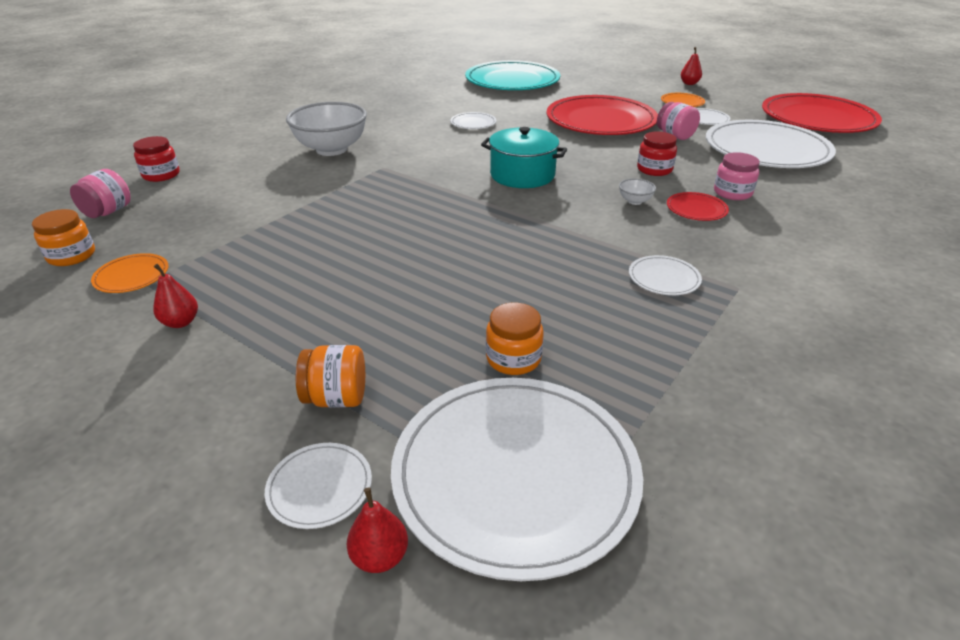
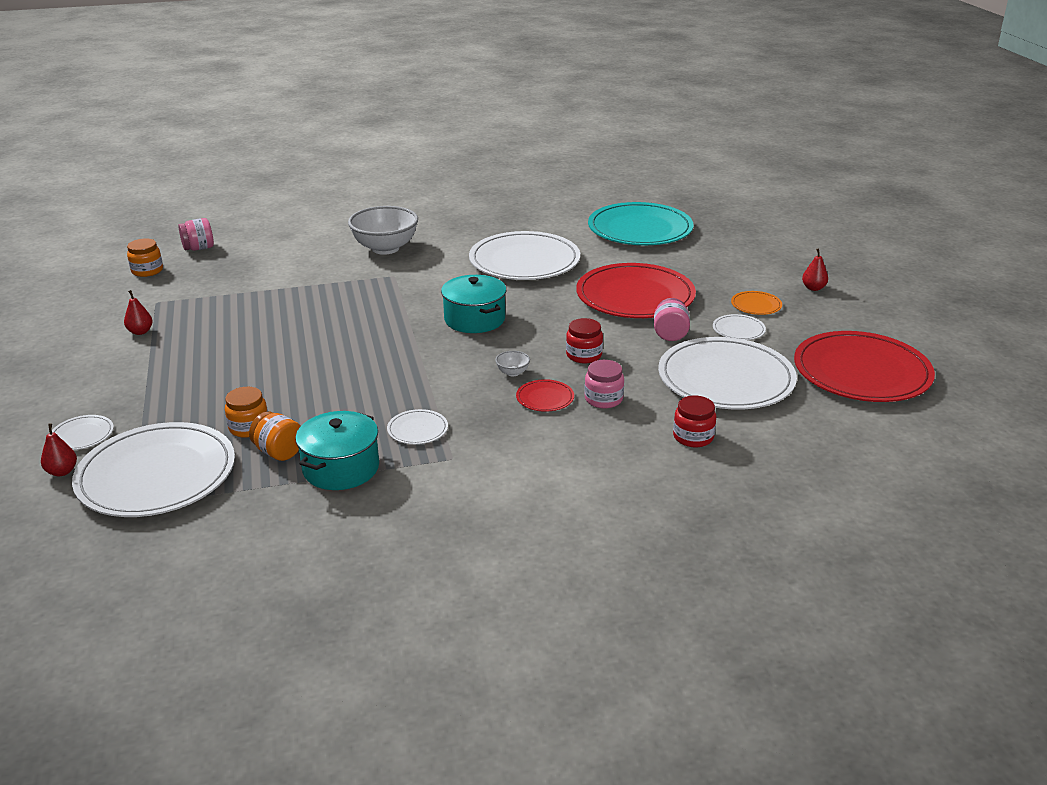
camera: 40 degrees right, 5 degrees down
orange plate [91,253,169,293] -> none
red jar [133,136,180,182] -> red jar moved to [673,395,716,447]
orange jar [296,345,365,408] -> orange jar moved to [249,412,300,461]
white plate [450,112,496,129] -> white plate [469,231,580,280], size x2.40
none -> turquoise pot [295,411,379,490]

